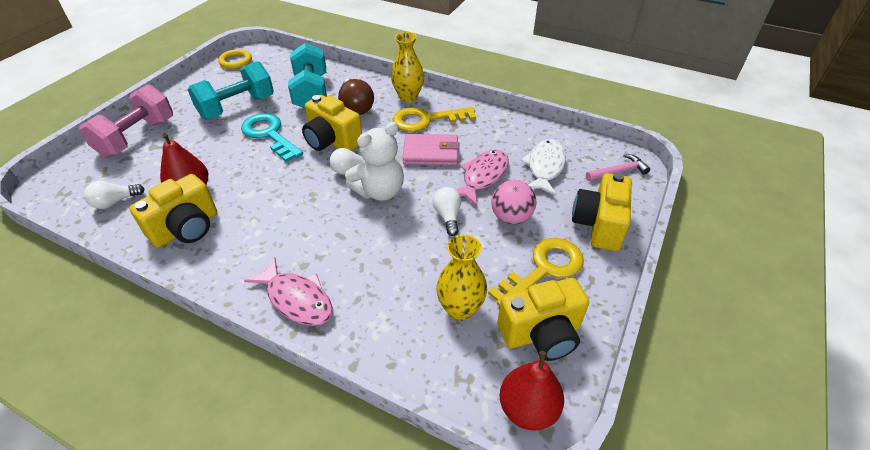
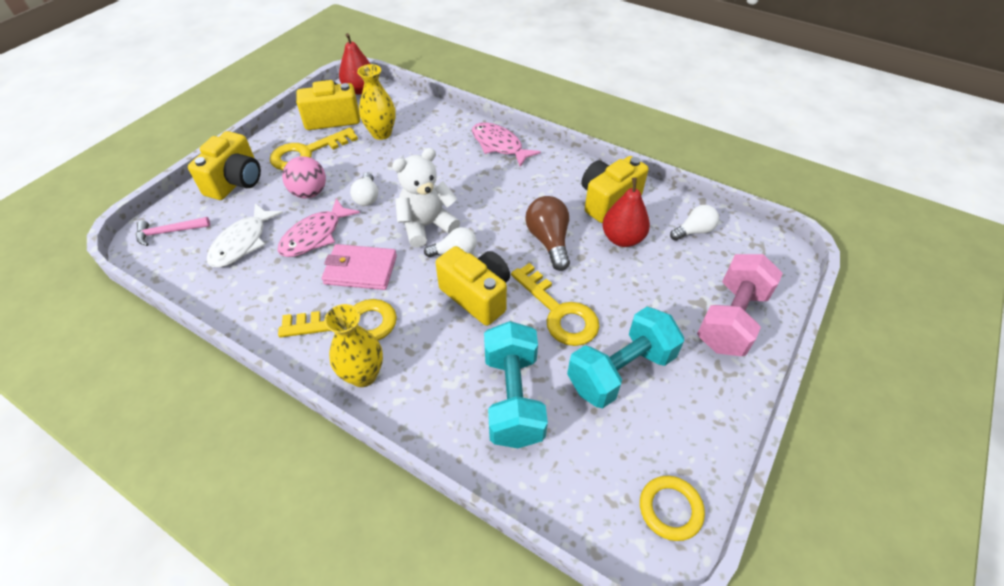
camera: 175 degrees left, 5 degrees up
turquoise key [241,113,303,162] -> yellow key [511,263,600,346]
brown light bulb [338,79,374,115] -> brown light bulb moved to [525,196,570,271]

